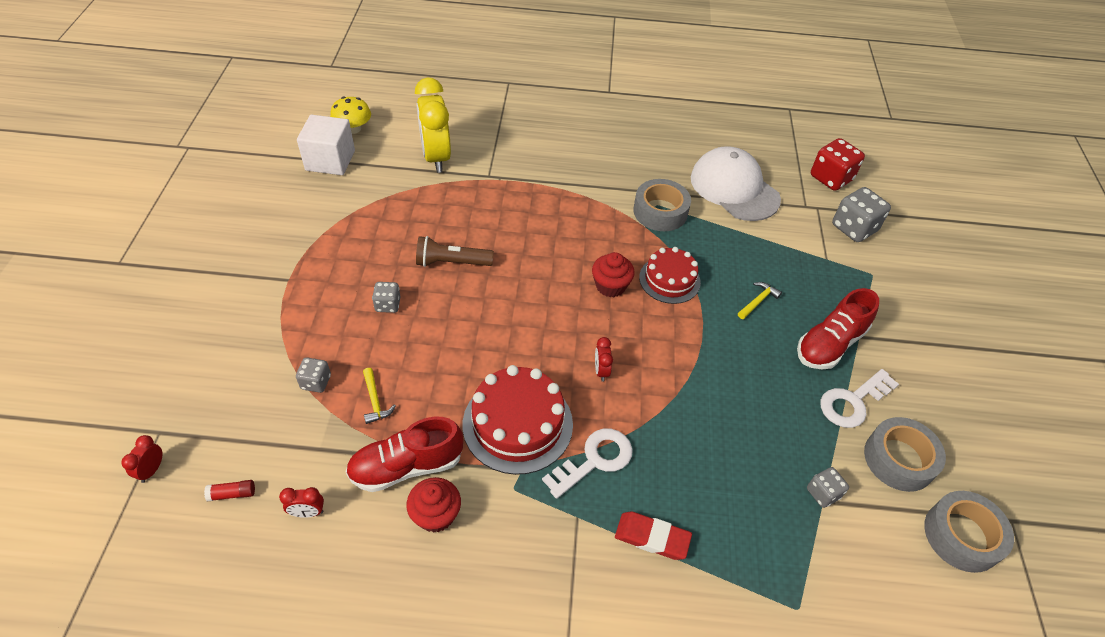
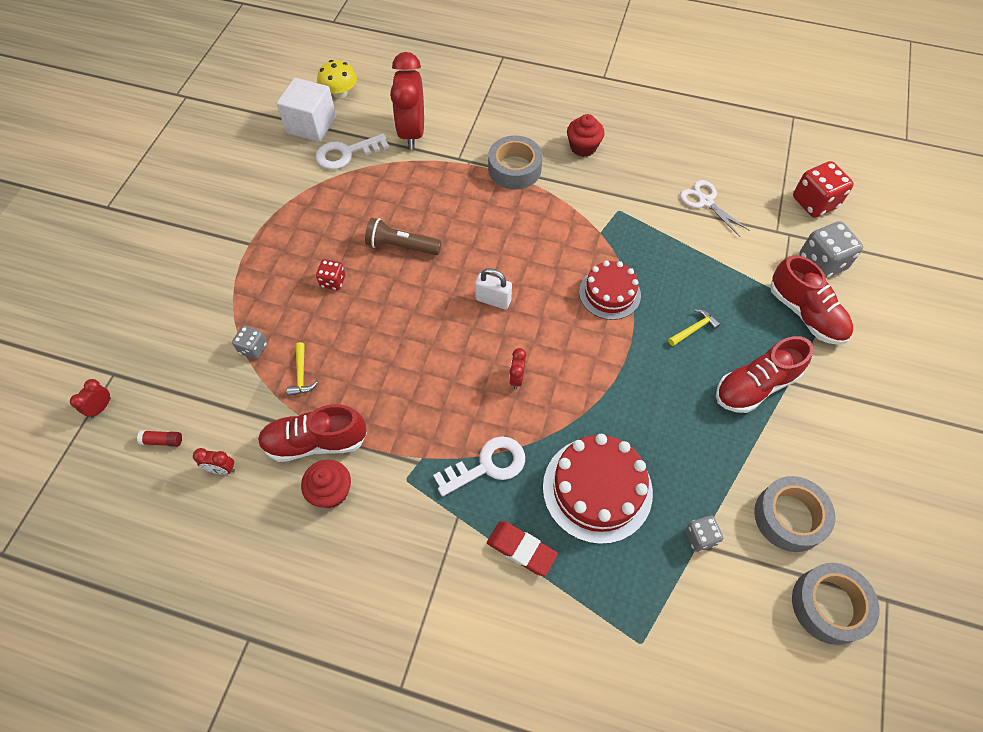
camera: 15 degrees right, 10 degrees up
grey dice [372,282,401,313] -> red dice [316,259,346,290]
yellow clock [415,77,451,173] -> red clock [390,52,424,150]
red cake [463,365,573,475] -> red cake moved to [543,434,653,544]
red cupcake [592,252,635,297] -> red cupcake moved to [567,114,605,157]
grey tape [633,179,691,231] -> grey tape moved to [488,136,543,190]
white cap [691,146,781,221] -> white scissors [680,180,750,237]
white key [820,369,899,428] -> white key moved to [316,134,389,170]
none -> white padlock [475,268,512,310]
none -> red shoe [770,255,853,345]

